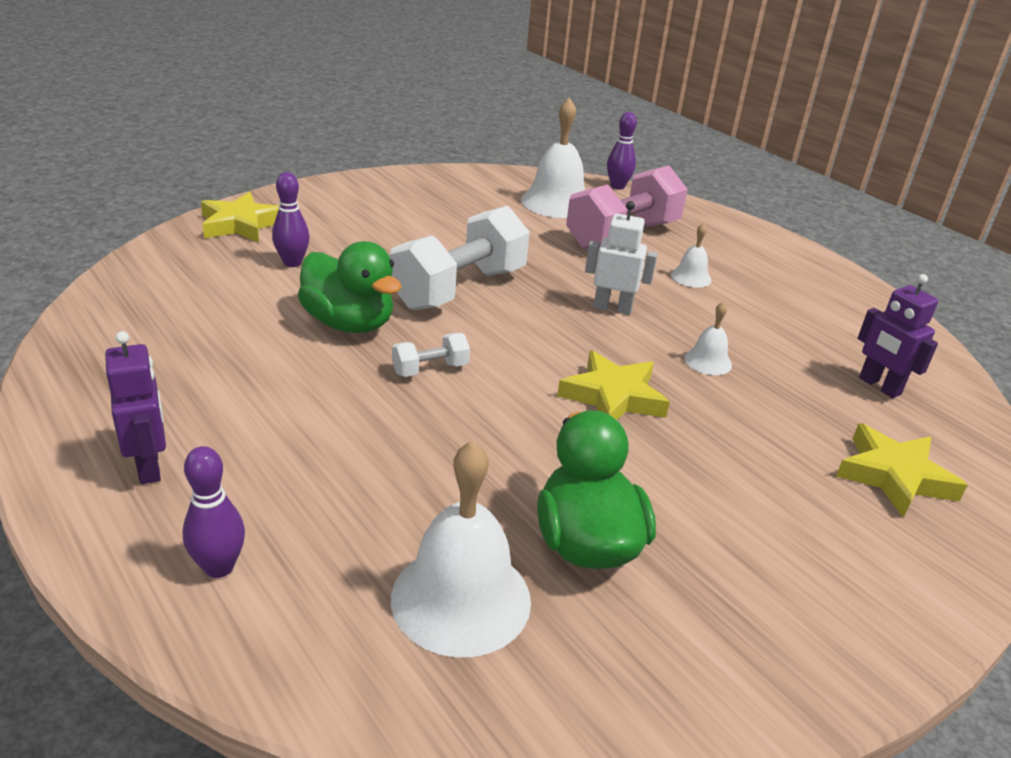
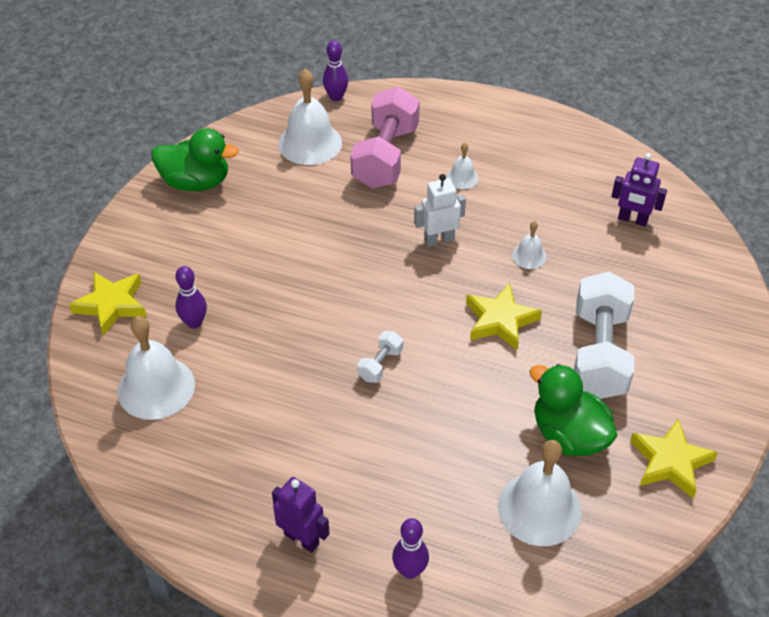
camera: 30 degrees left, 15 degrees up
green duck [298,241,402,333] -> green duck moved to [151,128,239,191]
white dumbbell [390,206,530,311] -> white dumbbell moved to [574,272,634,399]
yellow star [836,423,968,518] -> yellow star moved to [630,418,718,498]
none -> white bell [118,316,195,420]

